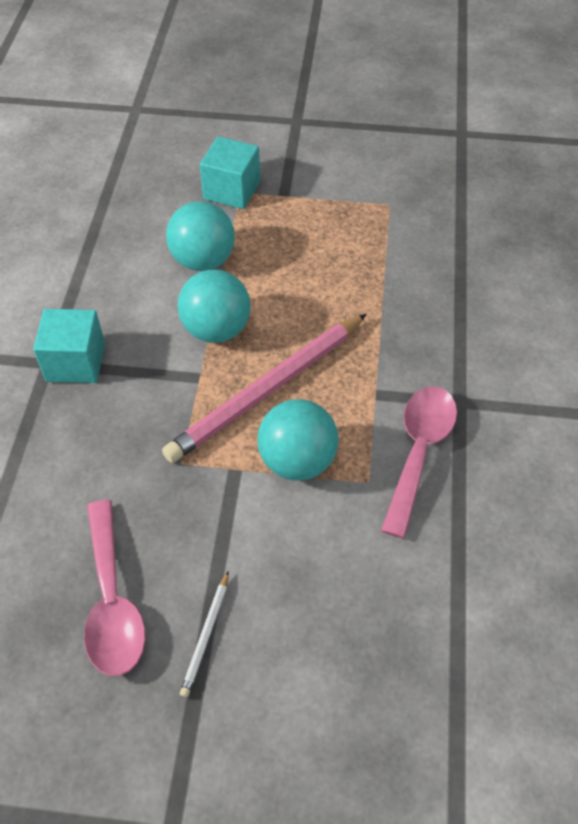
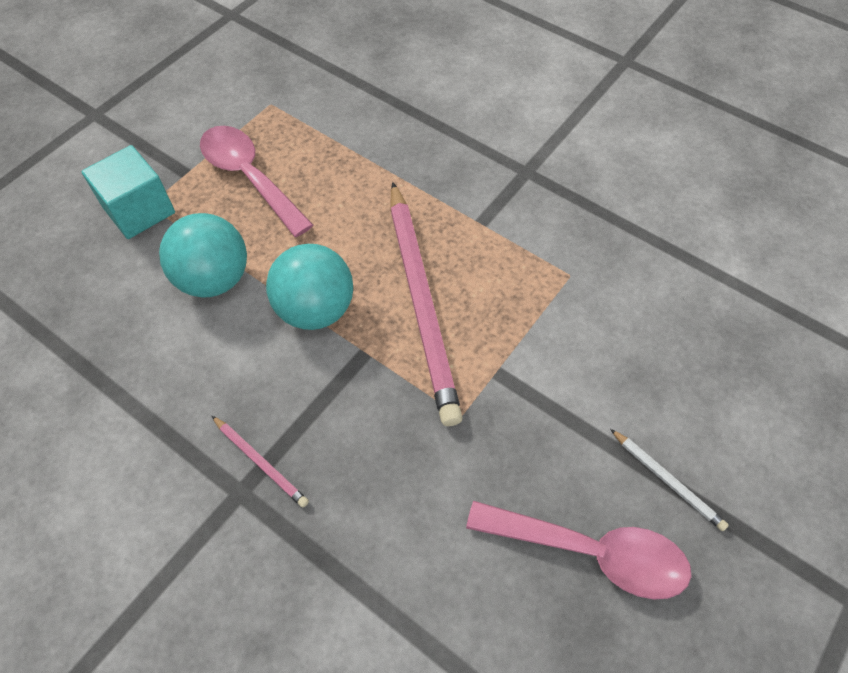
camera: 60 degrees left, 5 degrees up
turquoise cube [33,309,105,383] -> pink pencil [212,416,309,507]
turquoise ball [257,399,339,481] -> none
pink spoon [381,386,457,538] -> pink spoon moved to [200,126,313,237]

